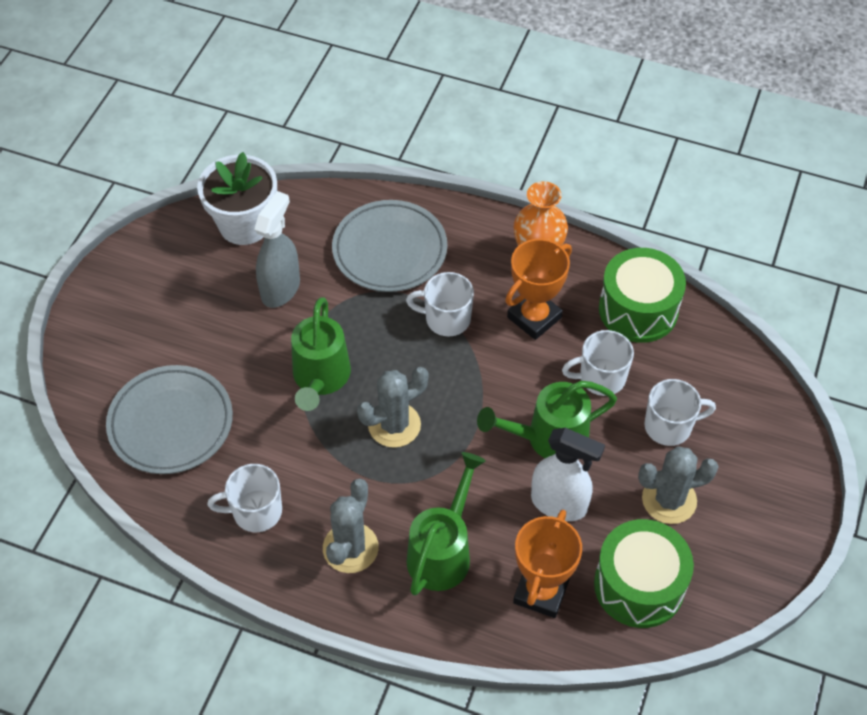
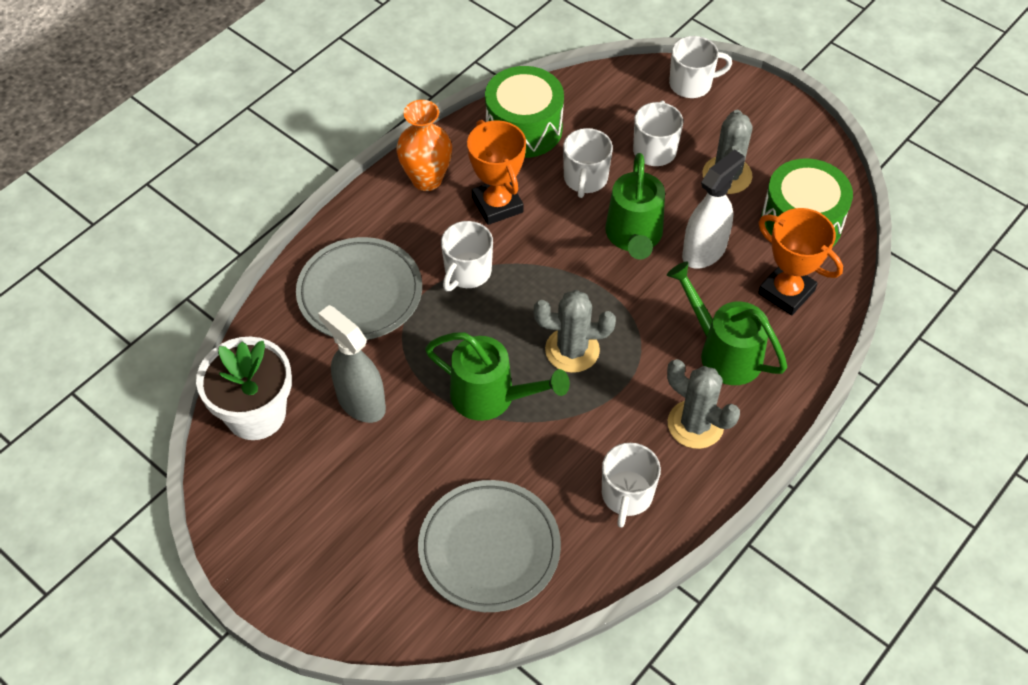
camera: 70 degrees left, 0 degrees up
grey cactus [357,367,428,448] -> grey cactus turned 75 degrees counterclockwise [534,290,616,373]
none -> white mug [669,36,732,98]

